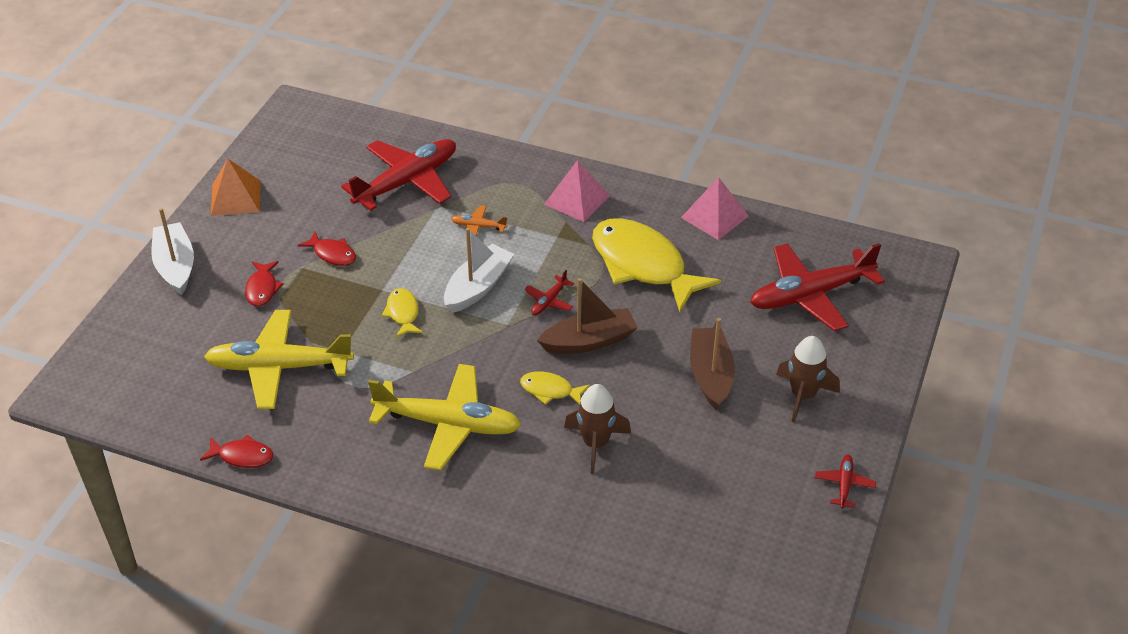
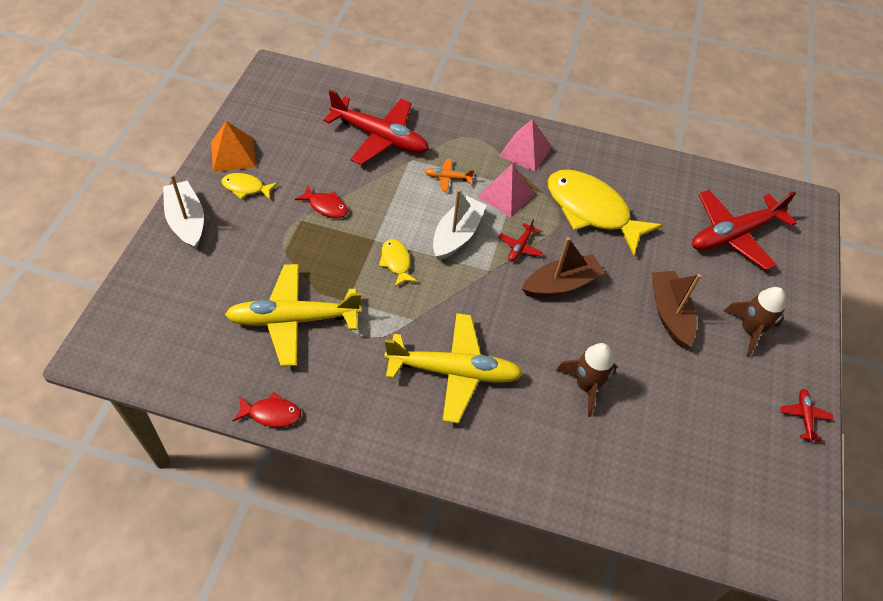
camera: 10 degrees left, 10 degrees up
red fish [245,261,284,306] -> none
red plane [341,139,456,211] -> red plane turned 75 degrees clockwise [323,90,429,165]
yellow fish [520,371,590,405] -> yellow fish moved to [221,173,278,200]
pink pyramid [681,177,749,240] -> pink pyramid moved to [477,163,535,218]

